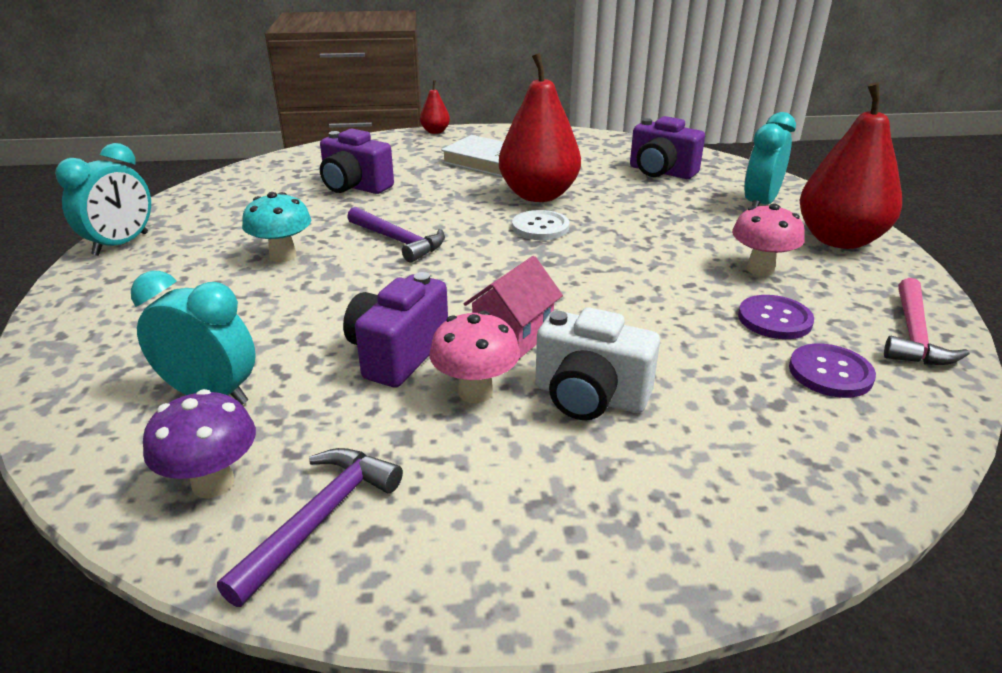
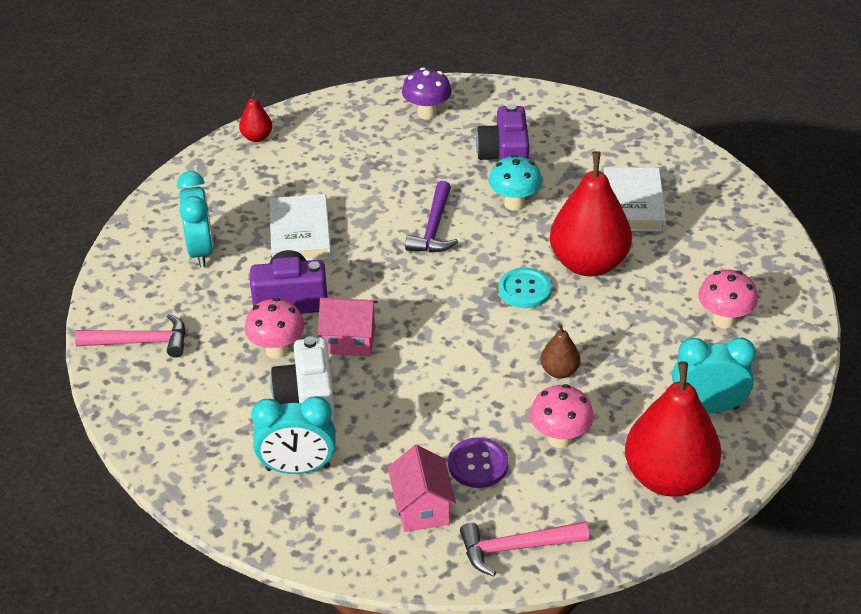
camera: 60 degrees right, 10 degrees up
turquoise clock [55,143,151,256] -> turquoise clock moved to [251,396,335,474]
purple mushroom [143,389,256,498] -> purple mushroom moved to [402,67,452,120]
purple hammer [217,448,403,607] -> pink hammer [75,314,186,358]
turquoise mushroom [242,192,311,262] -> turquoise mushroom moved to [489,155,542,211]
red pear [420,80,450,134] -> red pear moved to [239,91,272,142]
white button [512,210,570,240] -> turquoise button [498,268,552,308]
purple camera [630,116,705,179] -> pink mushroom [698,269,758,329]
purple button [789,344,876,398] -> pink house [388,445,456,532]
none -> white book [269,194,331,261]
none -> brown pear [541,323,580,378]

